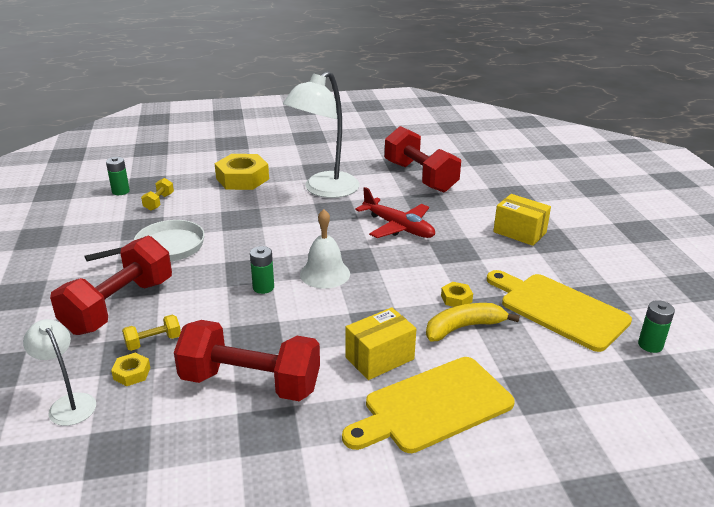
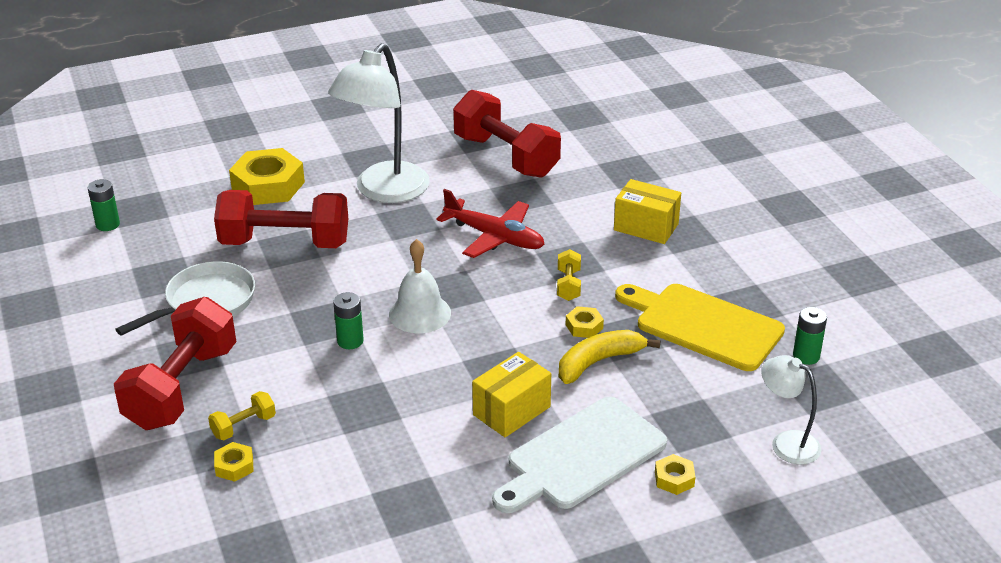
camera: 10 degrees left, 5 degrees up
white lamp [23,319,96,426] -> white lamp moved to [761,355,822,465]
yellow dumbbell [141,178,174,211] -> yellow dumbbell moved to [557,249,581,301]
red dumbbell [174,320,320,401] -> red dumbbell moved to [214,190,348,248]
yellow cutting board [342,357,515,453] -> white cutting board [492,397,667,513]
none -> yellow nut [655,454,695,495]

